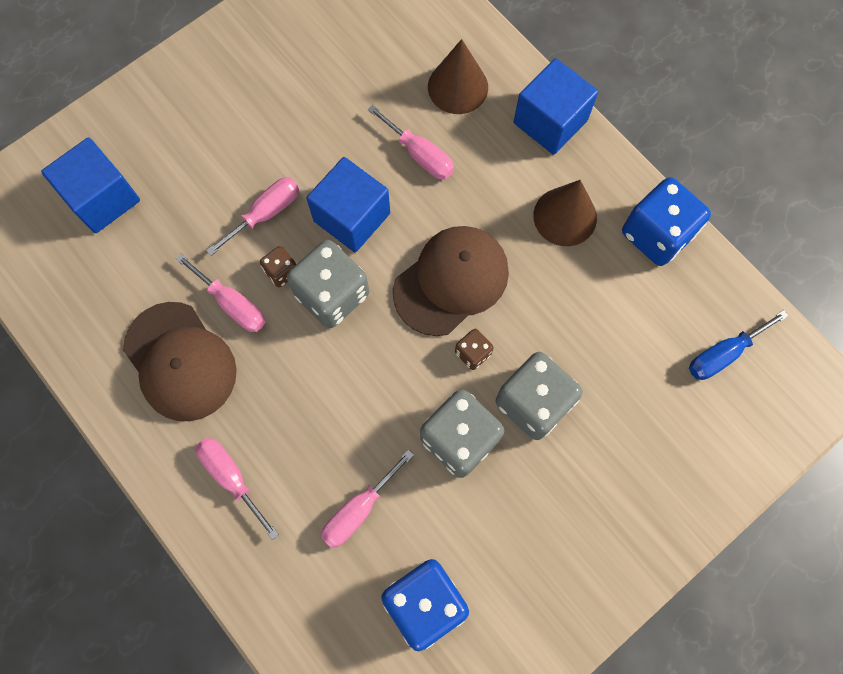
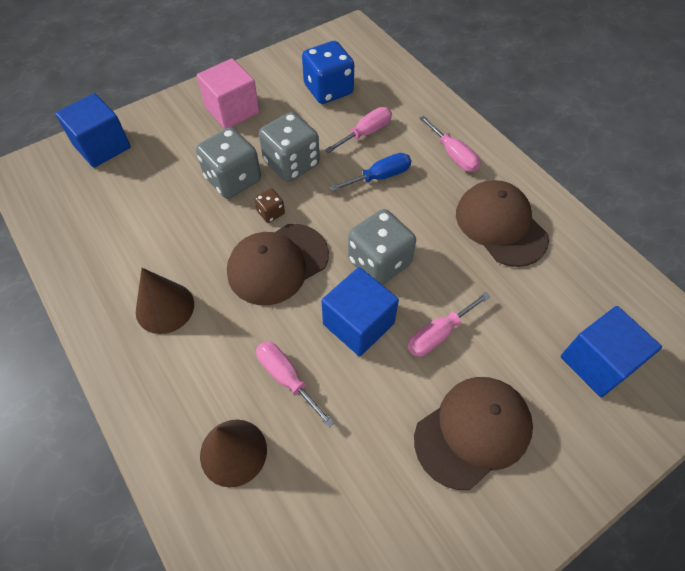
camera: 175 degrees left, 15 degrees down
pink screwdriver [175,253,265,332] -> none
brown dice [260,246,296,287] -> none
blue cube [514,58,598,155] -> blue cube moved to [55,93,131,168]
blue dice [622,177,711,266] -> none
blue screwdriver [689,310,788,380] -> blue screwdriver moved to [330,153,411,191]
none -> pink cube [197,58,260,129]
none -> brown cap [414,377,533,490]

